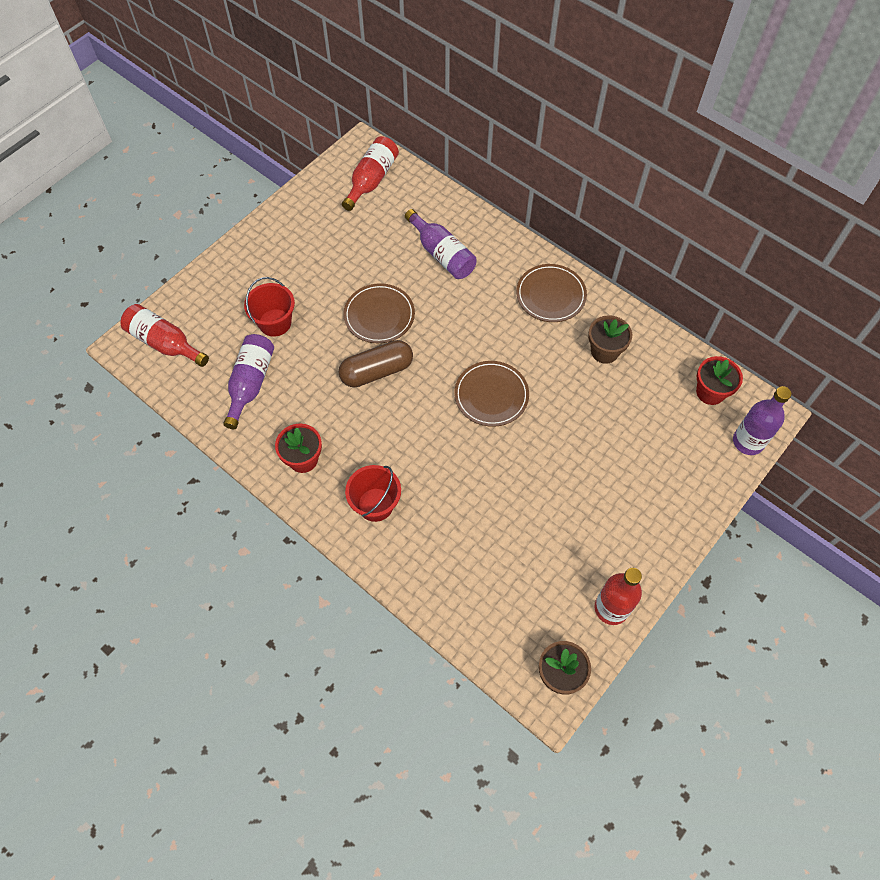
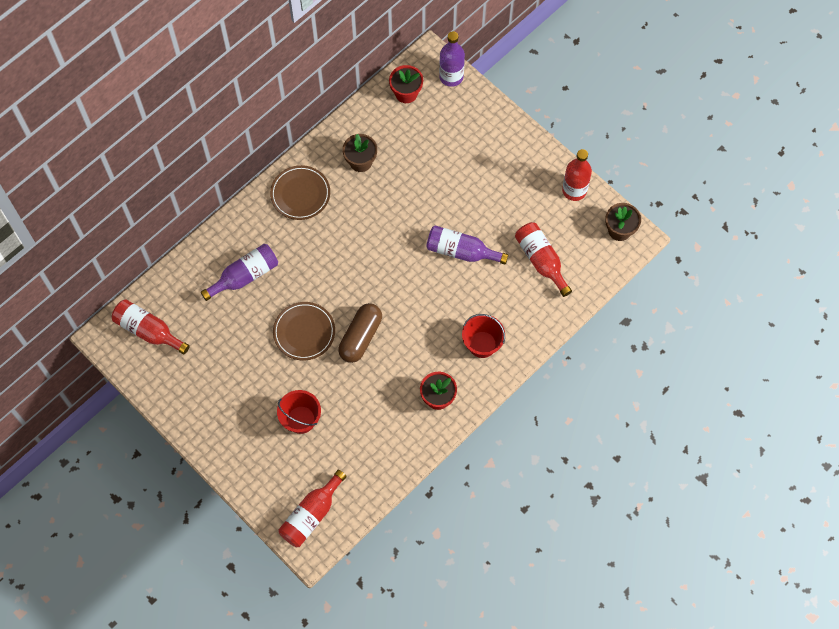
camera: 85 degrees left, 5 degrees up
purple bottle [223,334,274,429] -> purple bottle moved to [426,226,509,265]
brown capsule [339,340,413,387] -> brown capsule turned 45 degrees clockwise [338,303,382,363]
brown plate [454,361,529,427] -> none
none -> red bottle [515,222,572,297]

